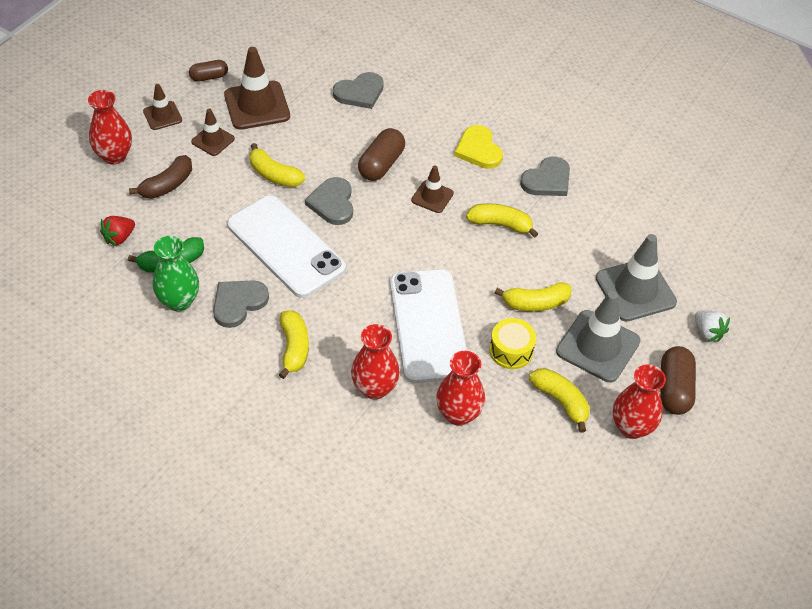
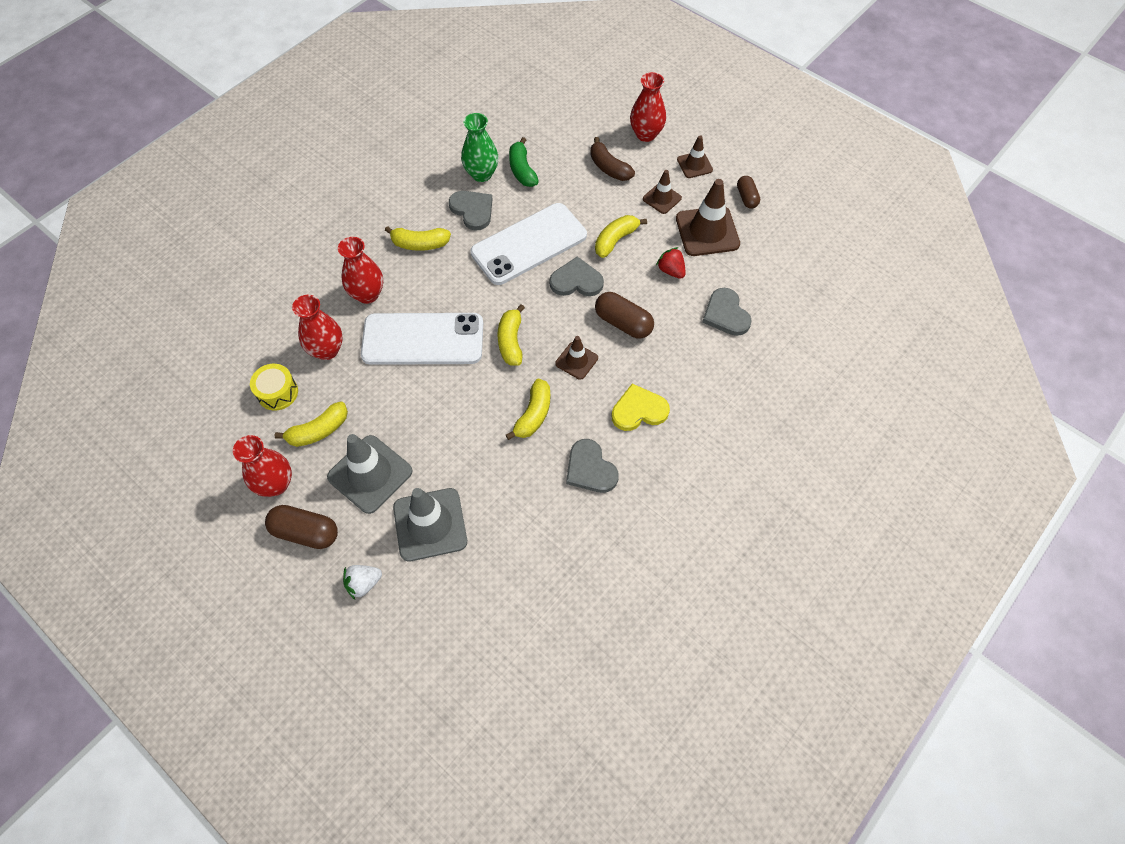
camera: 100 degrees right, 10 degrees up
red strawberry [100,216,135,246] -> red strawberry moved to [656,247,686,279]
yellow drum [489,318,536,369] -> yellow drum moved to [250,364,298,411]
yellow banana [495,282,572,312] -> yellow banana moved to [497,304,525,366]

